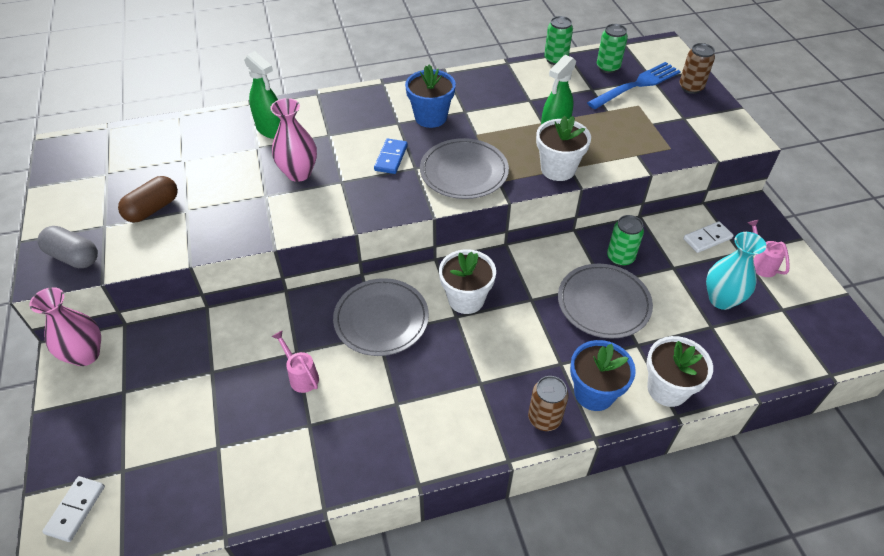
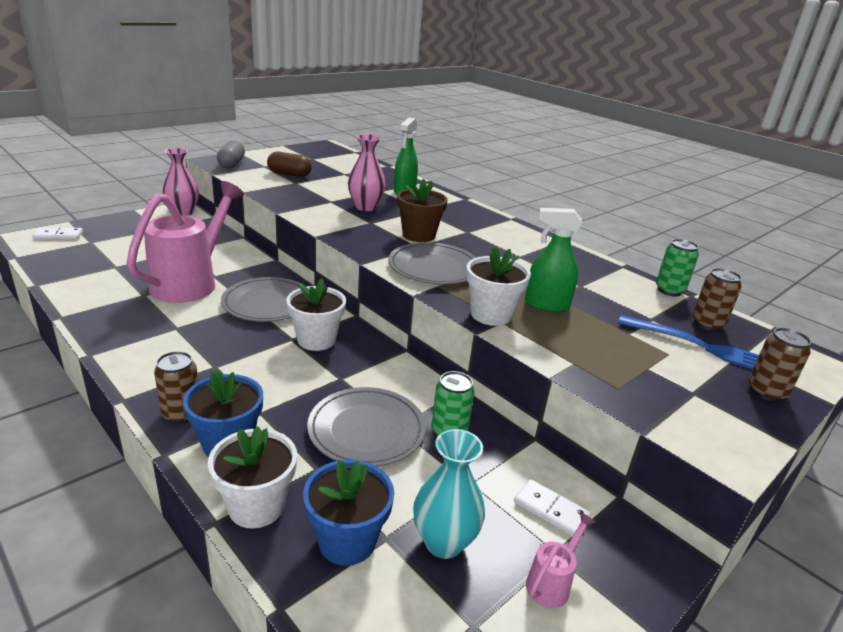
camera: 60 degrees right, 20 degrees down
pink watering can [272,330,319,393] -> pink watering can [126,181,244,303], size x2.49
blue domino [374,139,408,174] -> brown flower pot [397,179,448,242]
blue flower pot [405,64,456,128] -> blue flower pot moved to [303,460,394,566]
green can [597,24,628,73] -> brown can [692,268,742,331]

